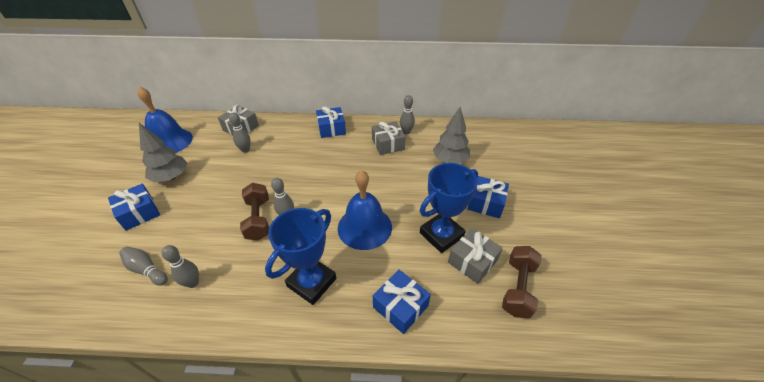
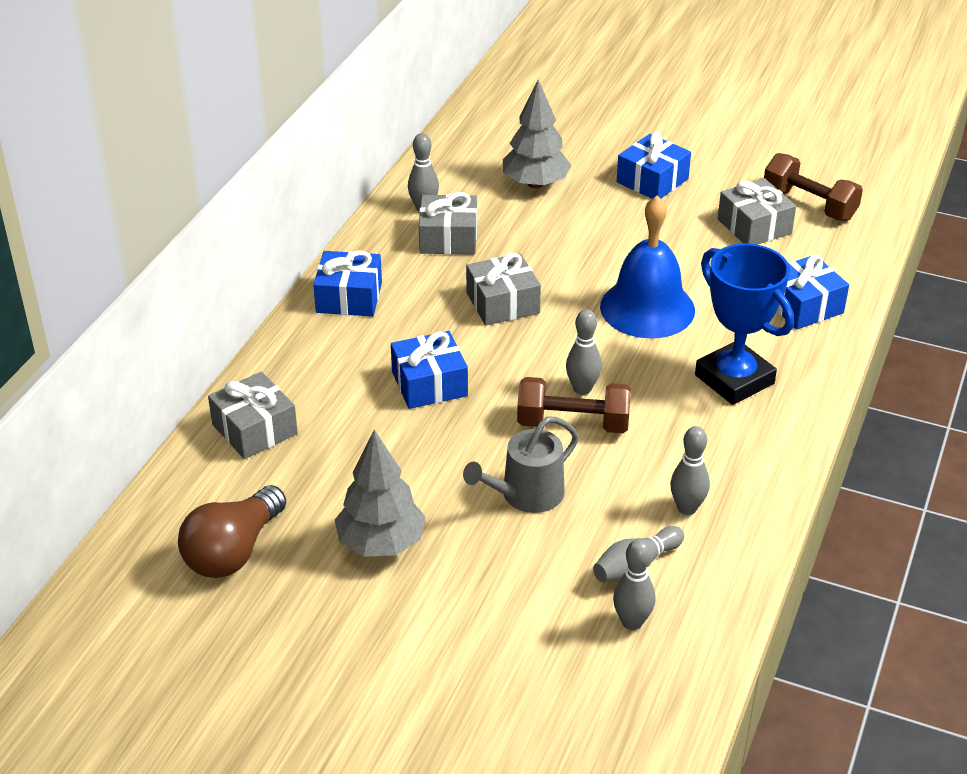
camera: 70 degrees left, 5 degrees down
blue gift [108,184,160,231] -> blue gift moved to [391,331,468,409]
blue bell [137,86,193,153] -> brown light bulb [178,485,286,578]
grey bowling pin [229,113,251,153] -> grey bowling pin moved to [613,539,655,630]
blue trophy [420,163,478,253] -> none
none -> grey watering can [463,416,579,513]
none -> grey gift [466,253,541,325]

